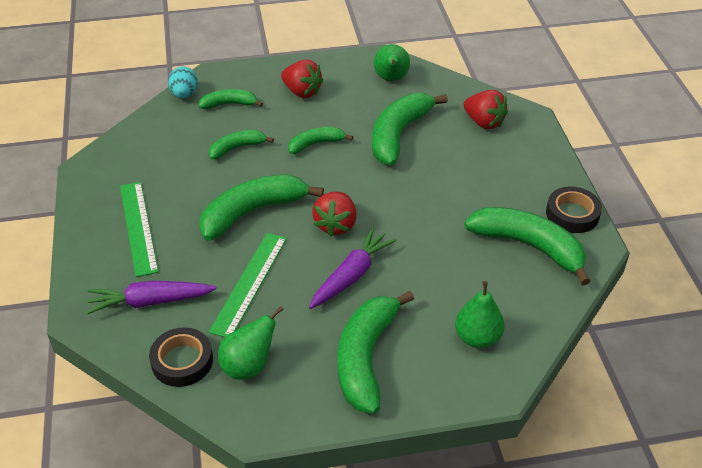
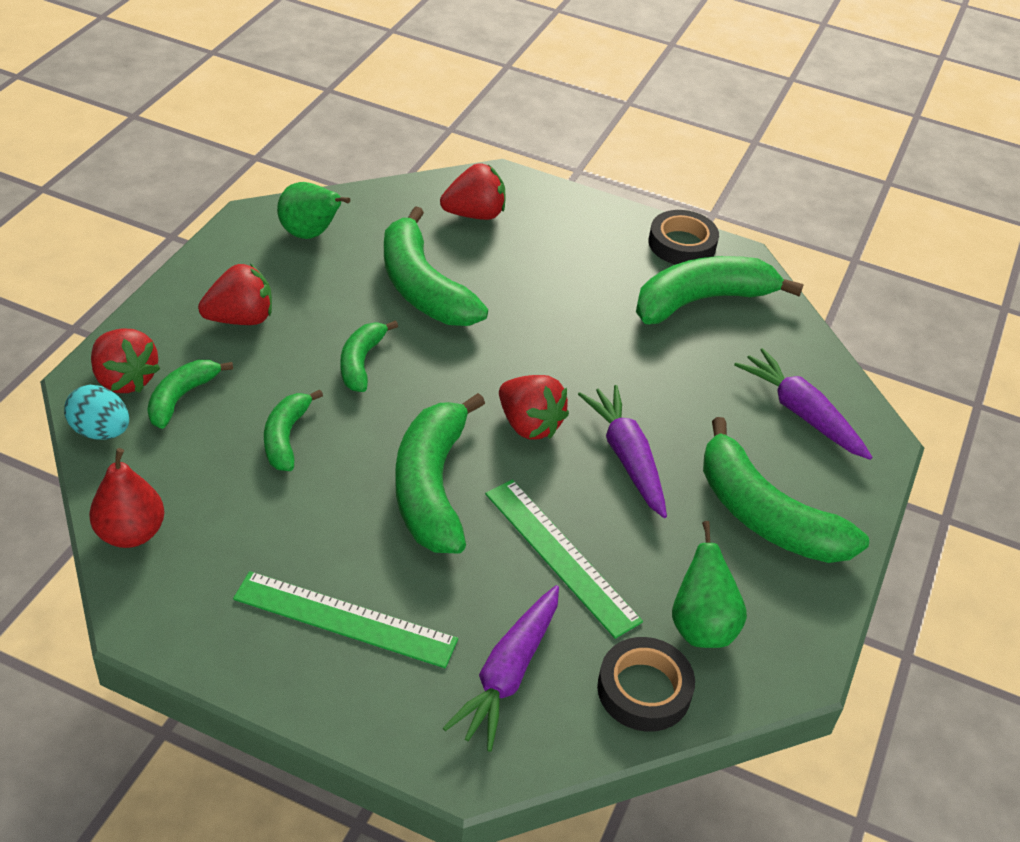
camera: 60 degrees left, 0 degrees up
green pear [455,281,505,348] -> purple carrot [734,348,872,460]
none -> red pear [89,448,165,548]
none -> red strawberry [91,328,160,393]

